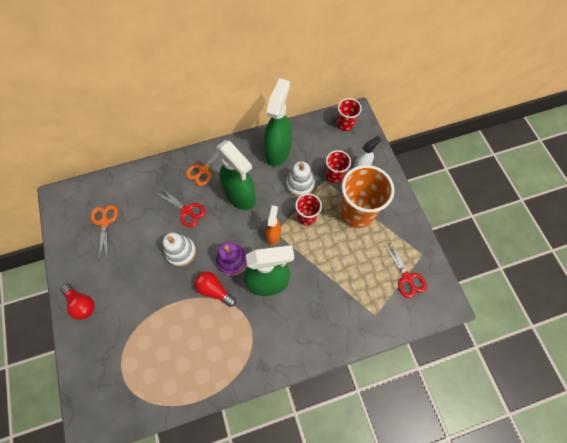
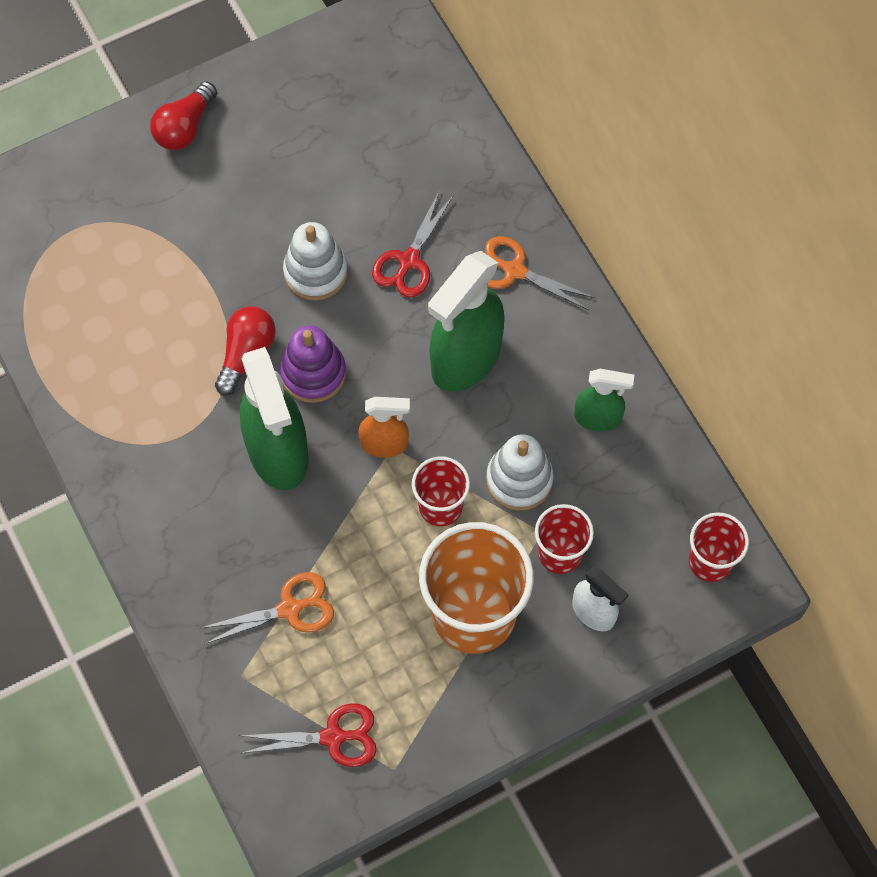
camera: 80 degrees right, 0 degrees up
orange scissors [91,205,118,260] -> orange scissors moved to [201,572,334,644]
green spray bottle [264,78,292,166] -> green spray bottle [574,369,634,431], size x0.53
red scissors [384,241,427,298] -> red scissors turned 150 degrees counterclockwise [240,703,377,767]

